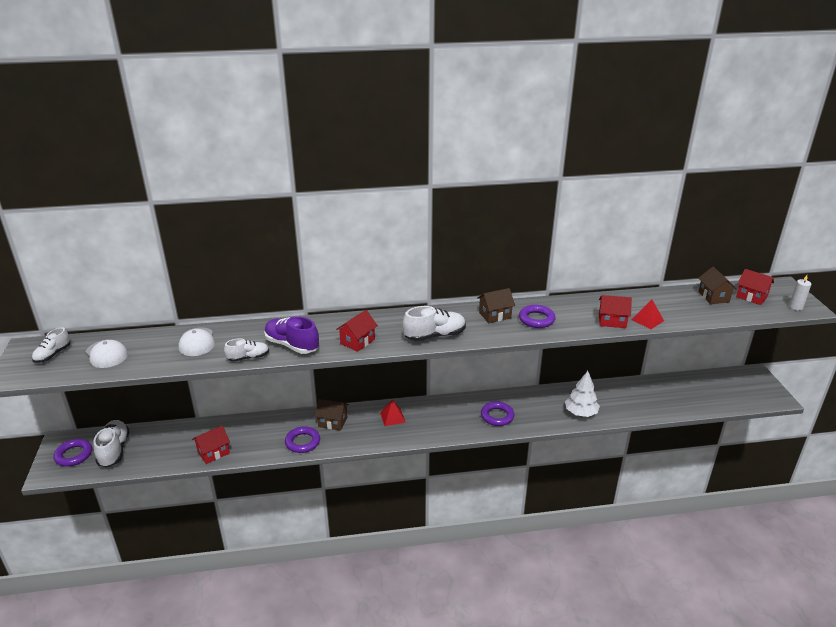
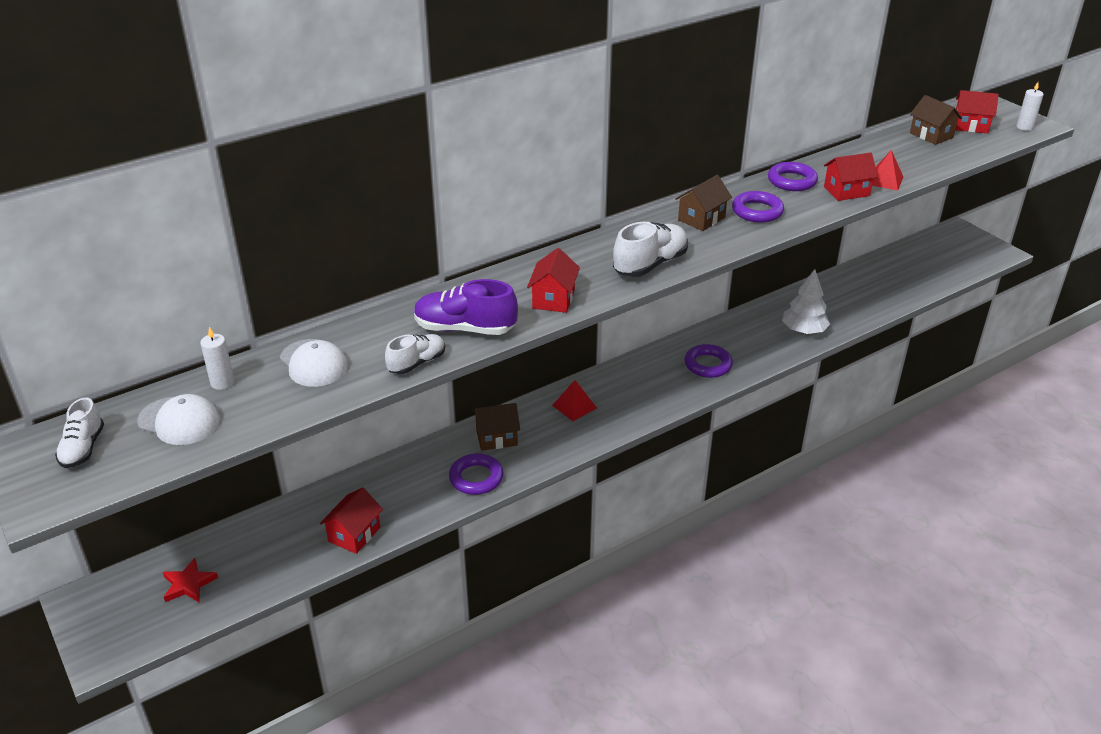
camera: 25 degrees left, 5 degrees up
purple ring [53,439,92,467] -> purple ring moved to [768,162,818,191]
white shoe [93,420,130,467] -> red star [163,558,218,602]
none -> white candle [200,327,234,390]

